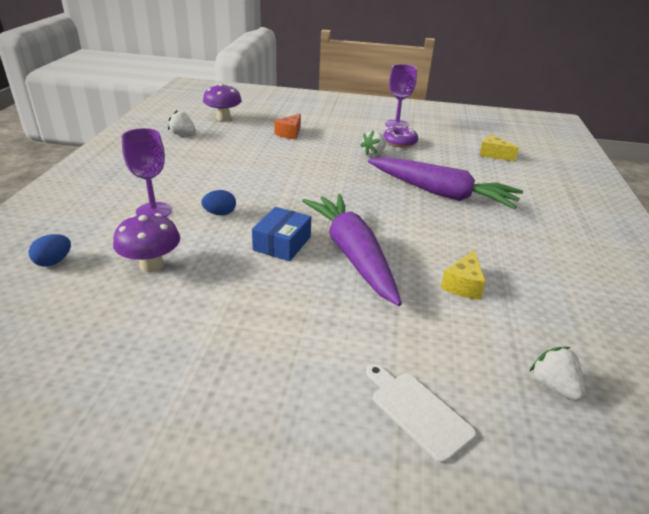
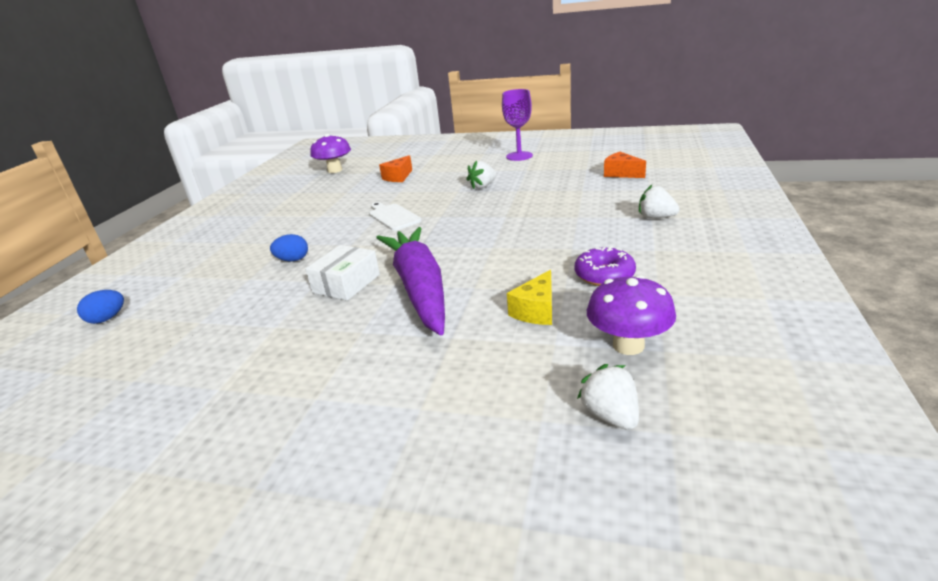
camera: 10 degrees right, 5 degrees down
purple mushroom [113,213,180,272] -> purple mushroom moved to [587,275,676,355]
purple goblet [122,128,172,217] -> none
white strawberry [168,110,196,135] -> white strawberry moved to [639,185,680,218]
blue box [252,207,311,261] -> white box [305,245,380,301]
white cutting board [366,364,476,463] -> white cutting board moved to [369,202,422,231]
purple carrot [368,157,523,209] -> none
purple donut [383,126,418,148] -> purple donut moved to [575,246,636,286]
yellow cheese [479,135,519,162] -> orange cheese [604,152,646,178]

